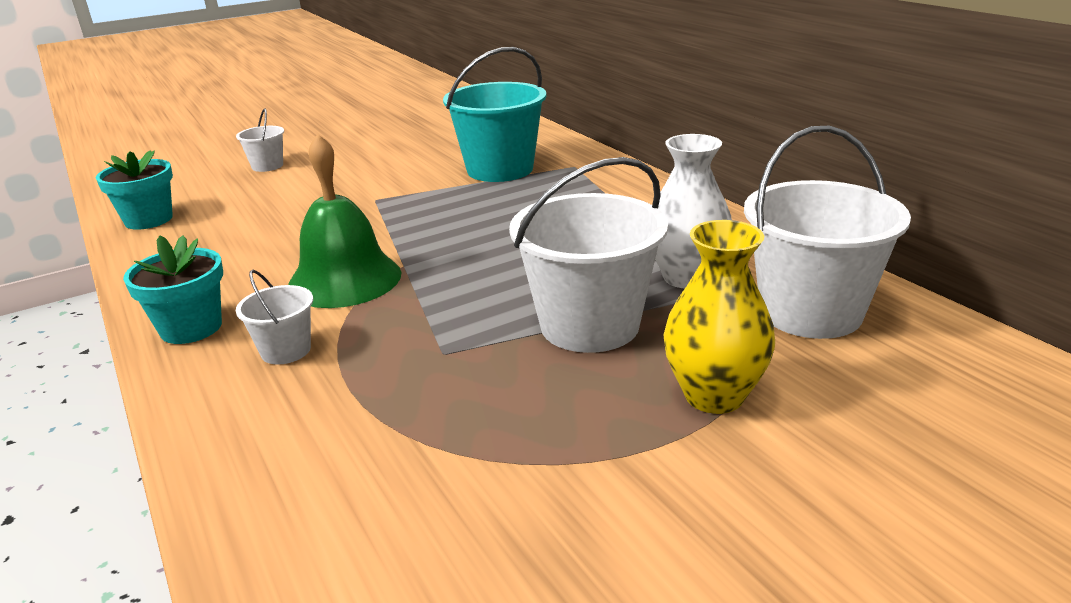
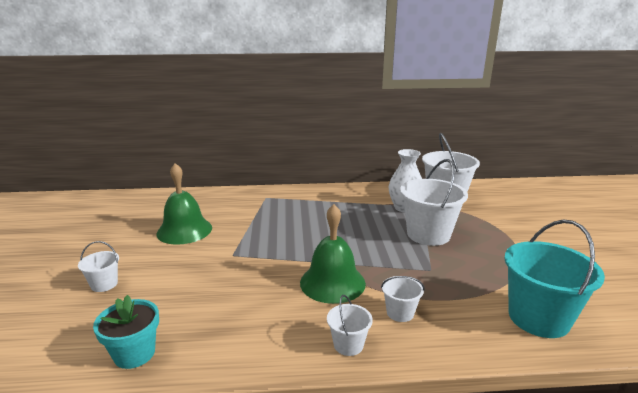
camera: 65 degrees left, 5 degrees down
turquoise flower pot [123,235,223,344] -> white bucket [327,295,373,356]
turquoise bucket [443,47,547,182] -> turquoise bucket moved to [504,220,605,338]
yellow vase [664,220,775,414] -> none
none -> green bell [156,163,212,245]

